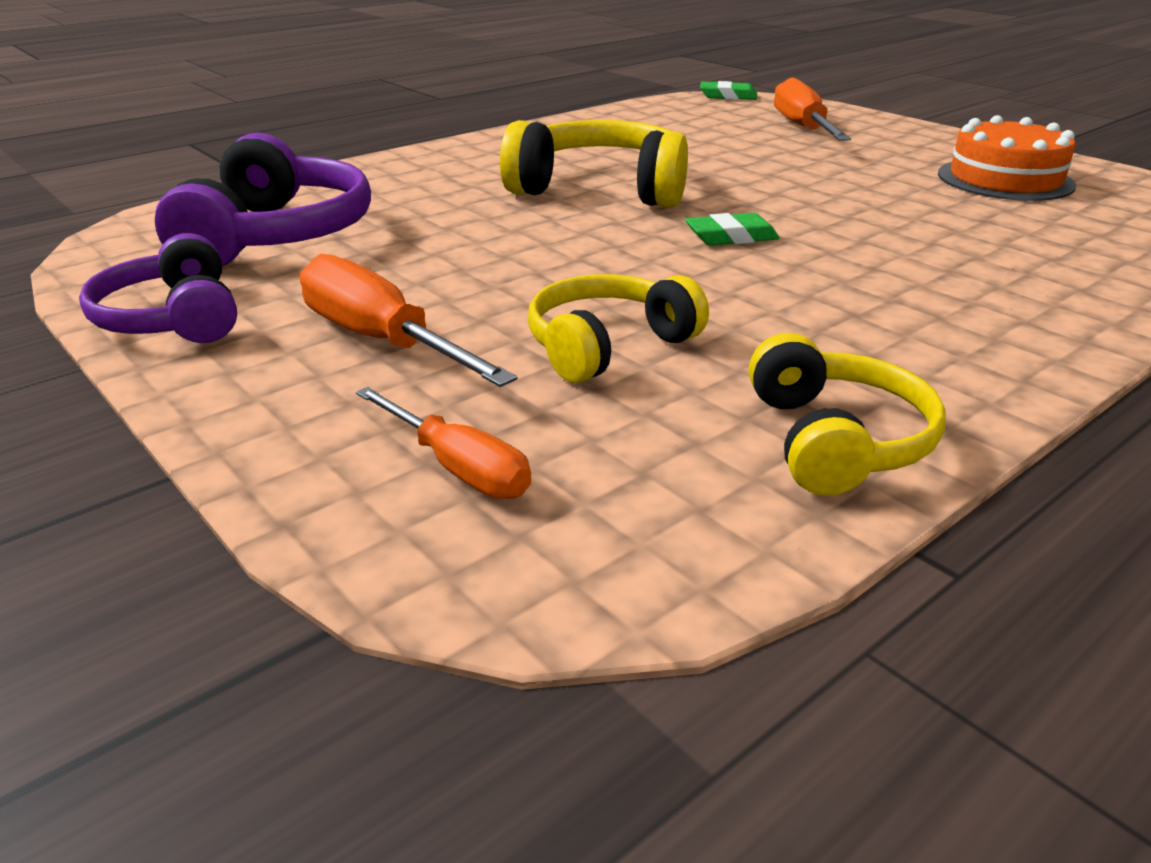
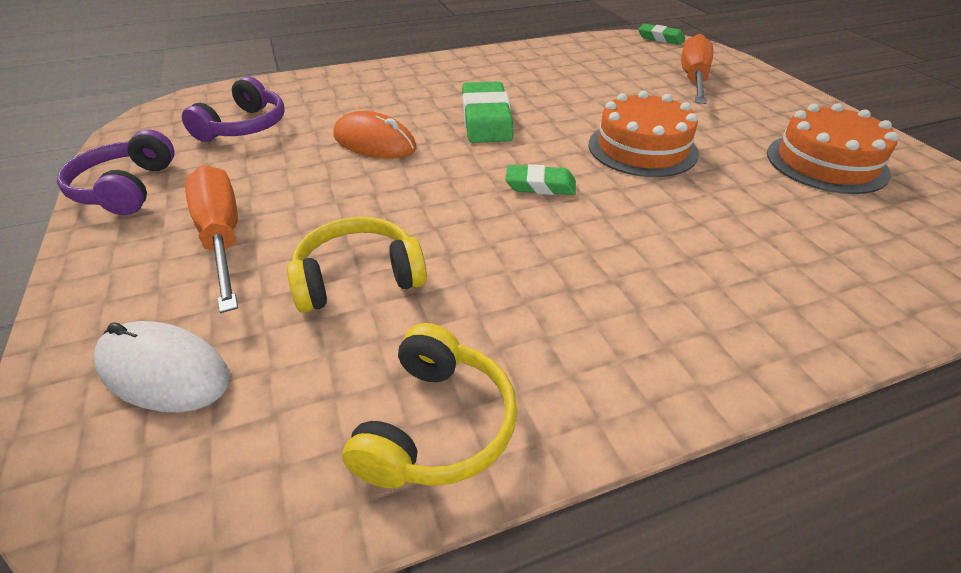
camera: 20 degrees right, 10 degrees up
purple headphones [155,133,371,267] -> purple headphones [182,76,284,142], size x0.65
orange screwdriver [356,387,531,499] -> white mouse [93,321,230,413]
yellow headphones [500,120,688,208] -> green eraser [462,81,514,143]
none -> orange mouse [333,111,417,159]
none -> orange cake [589,91,699,177]

